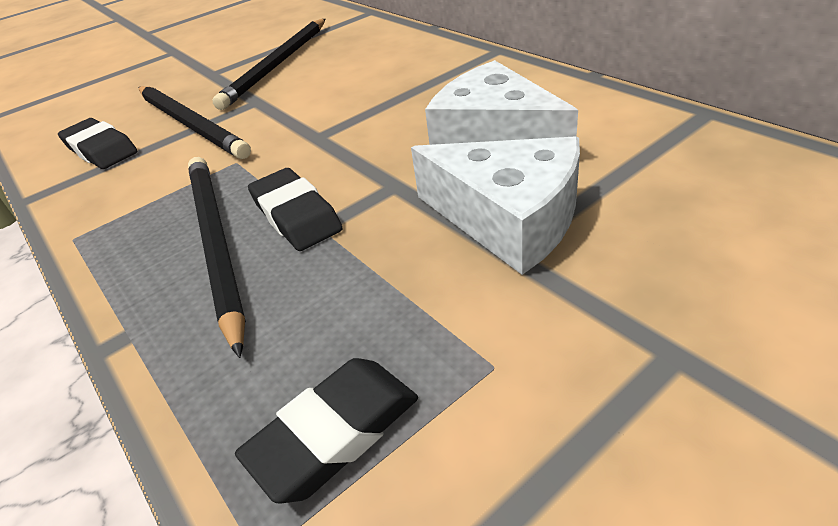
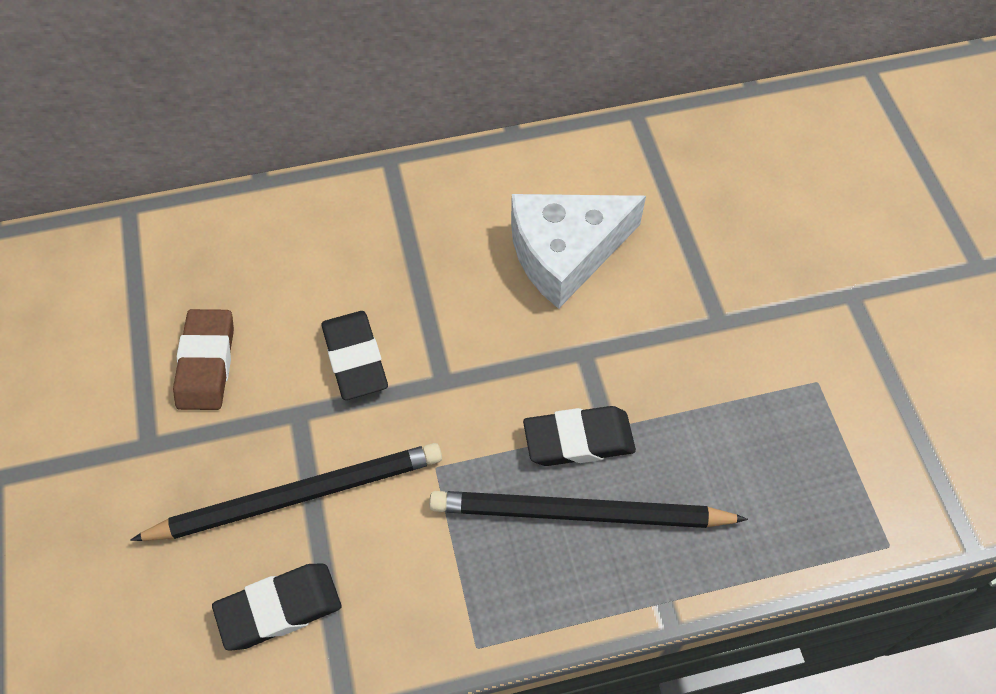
camera: 70 degrees left, 20 degrees up
black pencil [212,19,325,110] -> brown eraser [173,309,234,410]
black eraser [235,358,418,504] -> black eraser moved to [322,311,388,400]
white cheese [411,136,580,275] -> none

